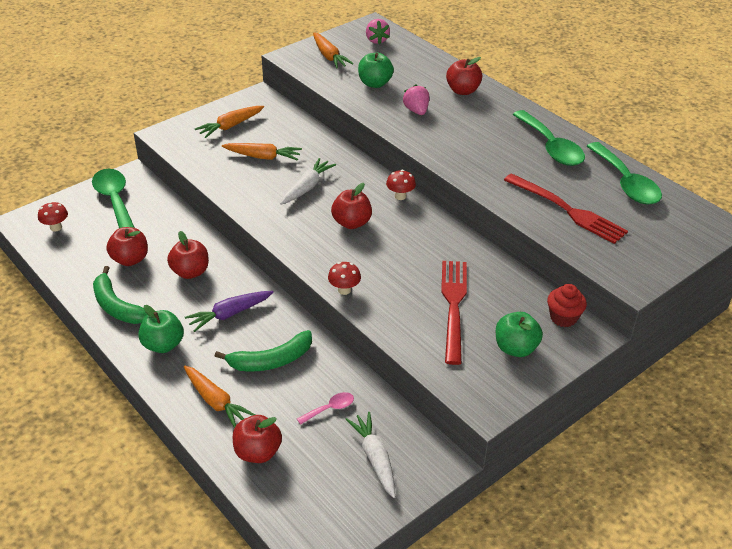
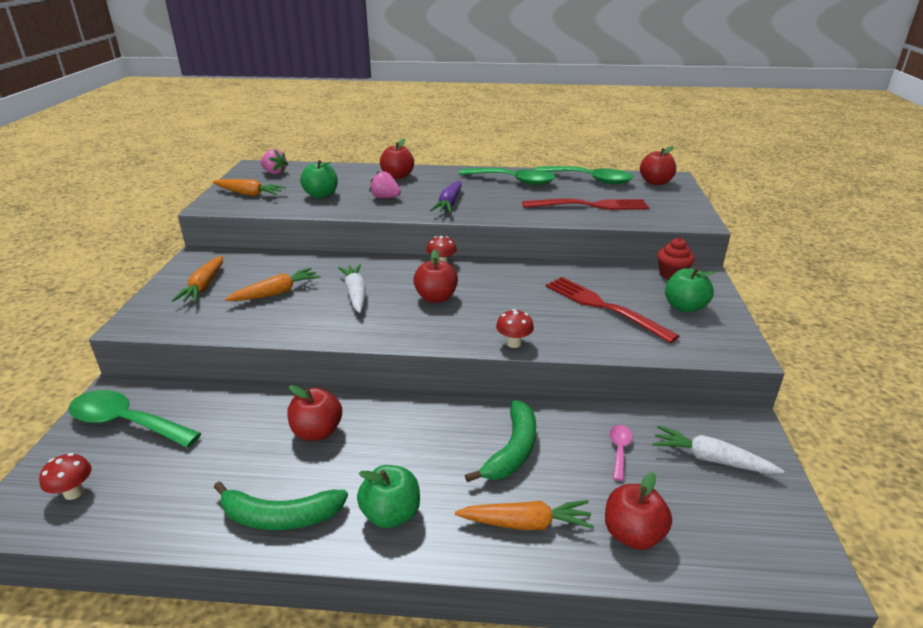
camera: 45 degrees left, 10 degrees down
red apple [107,227,148,266] -> red apple moved to [640,146,676,185]
purple carrot [185,291,273,332] -> purple carrot moved to [430,181,462,213]

